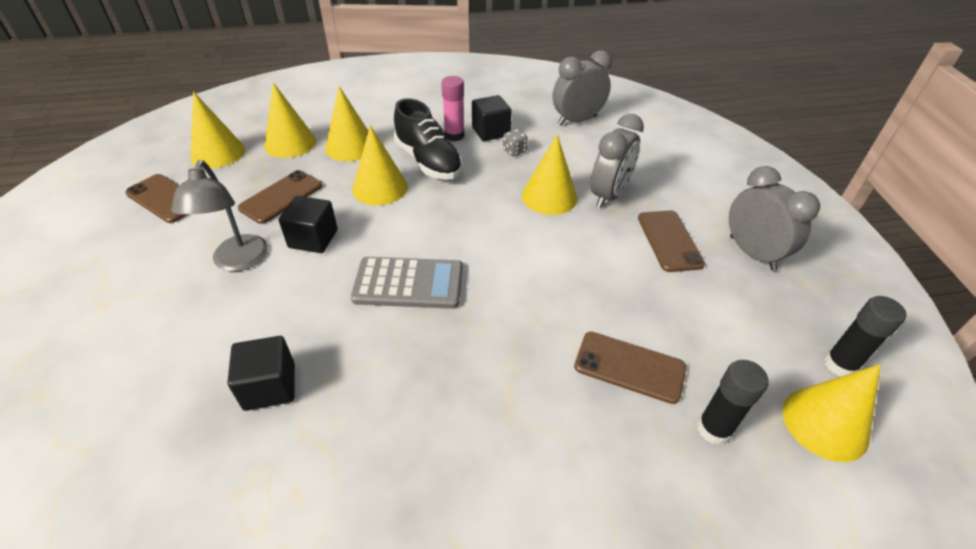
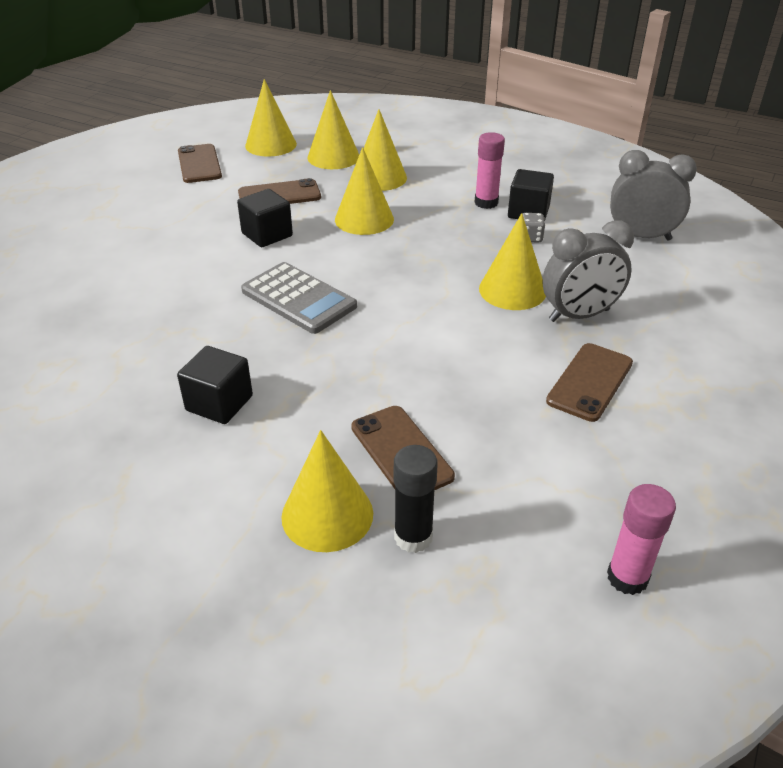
camera: 40 degrees right, 5 degrees down
grey lamp [171,160,268,271] -> none
black cube [228,336,295,411] -> black cube moved to [177,346,253,424]
black shoe [394,98,463,180] -> none
grey clock [729,166,820,271] -> none
yellow cone [783,364,881,462] -> yellow cone moved to [282,430,373,552]
black glue stick [824,296,907,377] -> pink glue stick [607,484,676,595]

